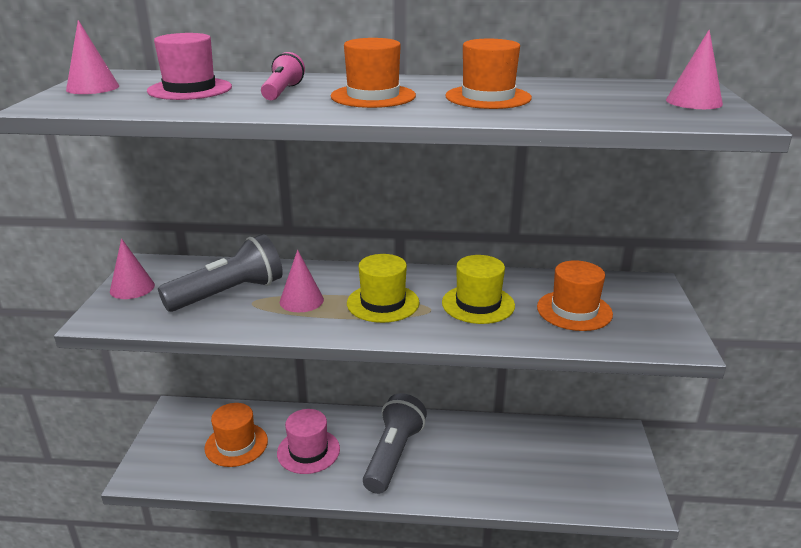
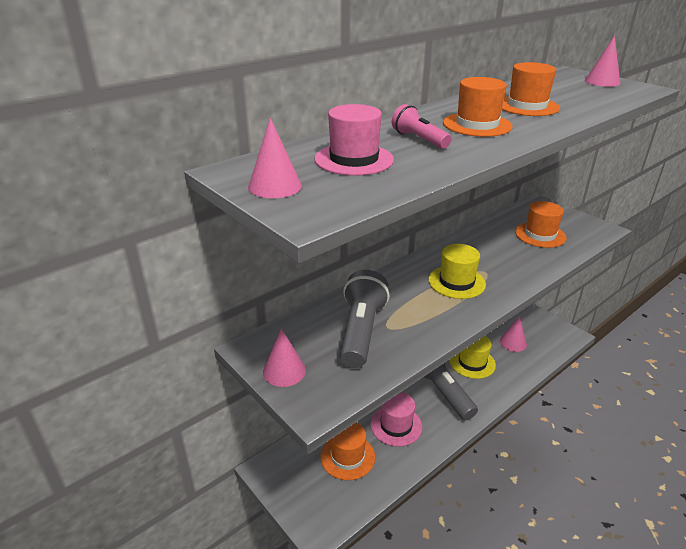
camera: 45 degrees left, 5 degrees up
pink cone [280,250,324,312] -> pink cone moved to [500,316,527,352]
yellow hat [442,255,515,324] -> yellow hat moved to [450,336,496,379]

